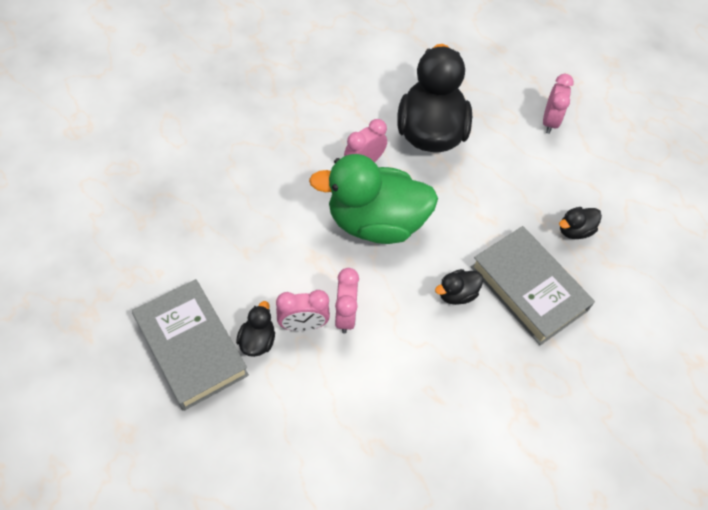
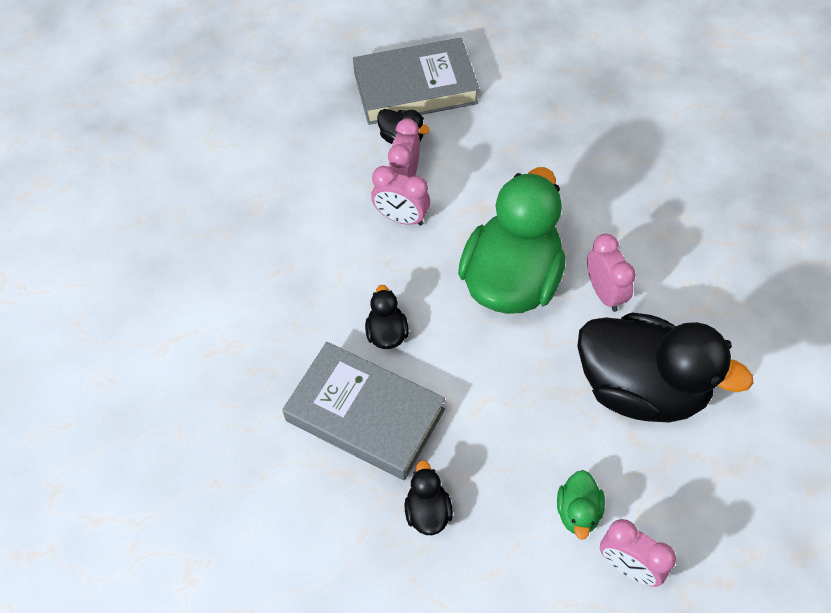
camera: 115 degrees right, 0 degrees up
grey book [471,226,595,345] -> grey book turned 45 degrees clockwise [282,342,445,480]
none -> green duck [557,470,605,540]

